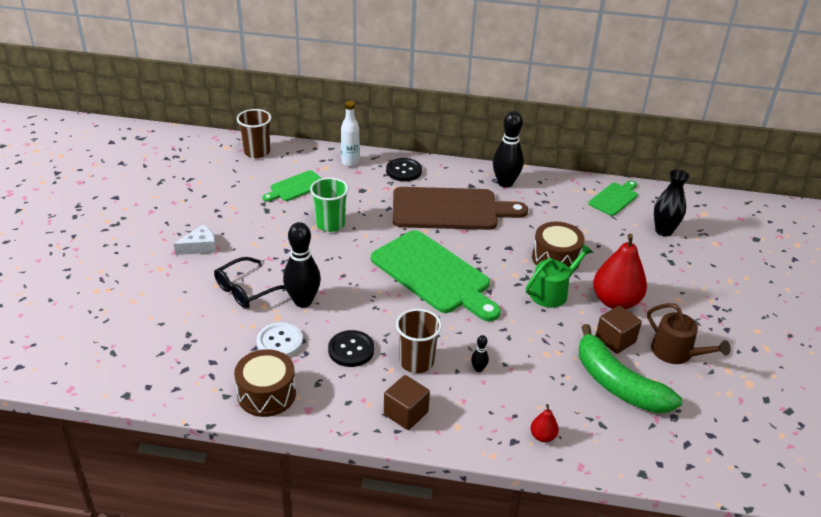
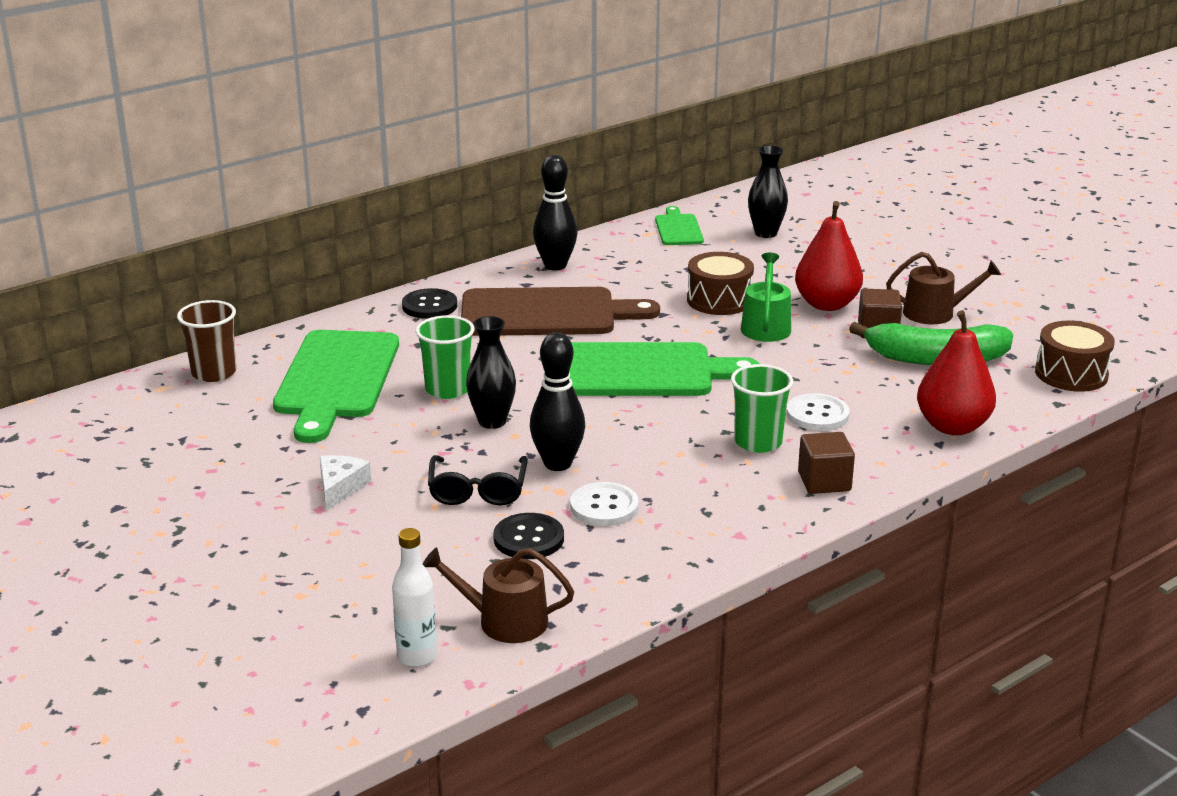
camera: 45 degrees left, 10 degrees down
brown drum [234,349,296,417] -> brown drum moved to [1035,321,1115,392]
green cutting board [262,170,322,202] -> green cutting board [273,330,399,443], size x2.00
black button [328,330,374,367] -> black button moved to [493,513,564,559]
white bottle [341,101,360,167] -> white bottle moved to [392,528,437,667]
brown cutting board [393,187,528,230] -> brown cutting board turned 45 degrees clockwise [461,287,660,336]
brown cup [396,309,442,373] -> green cup [731,364,793,453]
black bowling pin [471,335,489,372] -> white button [786,393,849,431]
red pear [530,404,559,442] -> red pear [917,310,996,435], size x2.21
none -> brown watering can [423,547,574,643]
none -> black vase [466,316,516,429]

